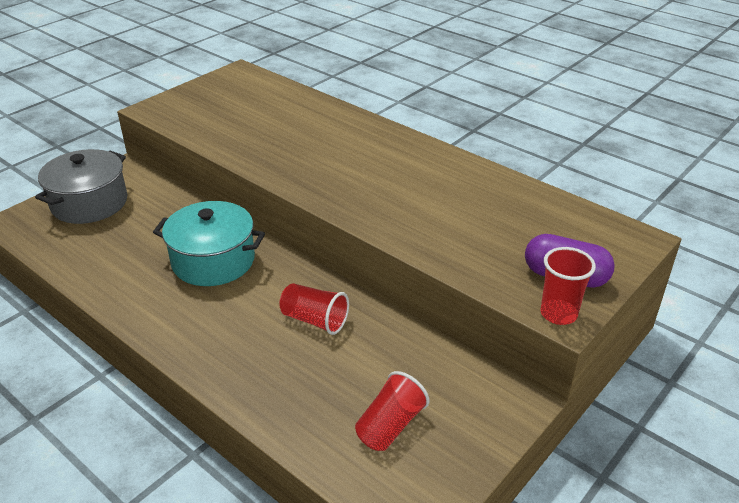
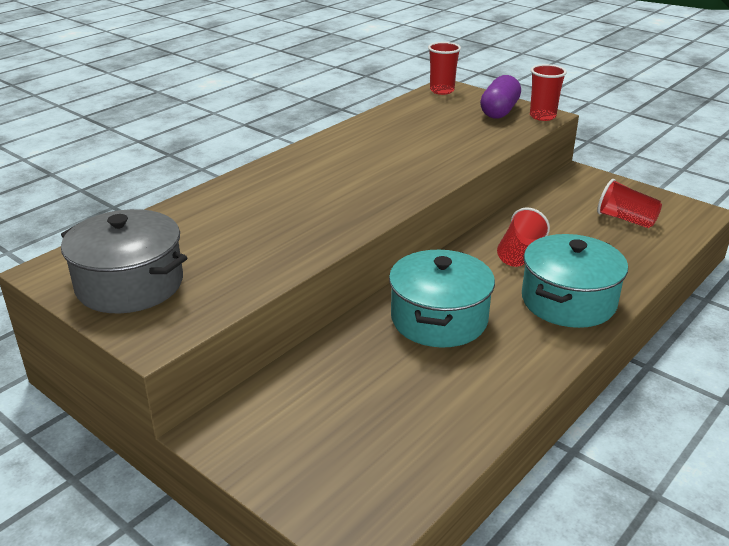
camera: 90 degrees left, 5 degrees down
grey pot [35,149,128,224] -> grey pot moved to [61,209,187,313]
none -> red cup [428,42,461,95]
none -> turquoise pot [522,234,628,328]

